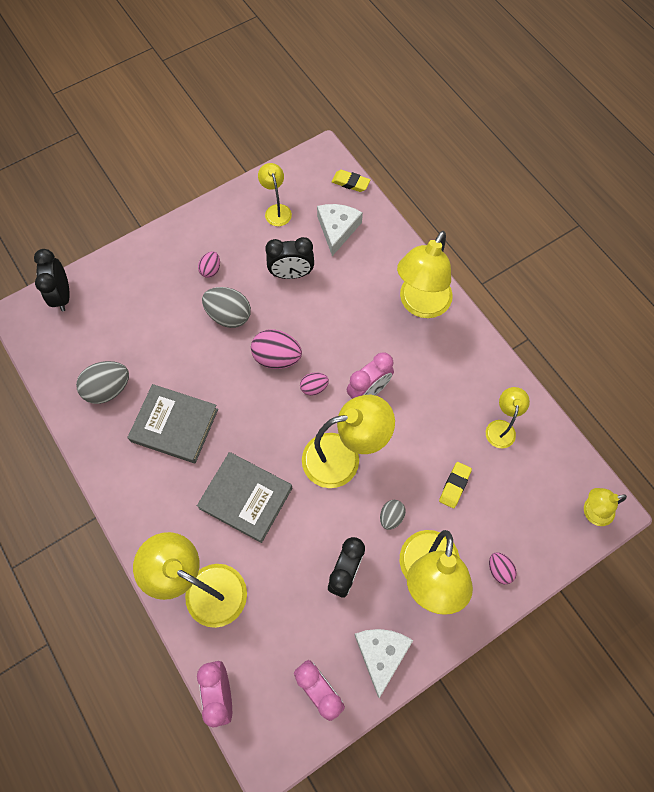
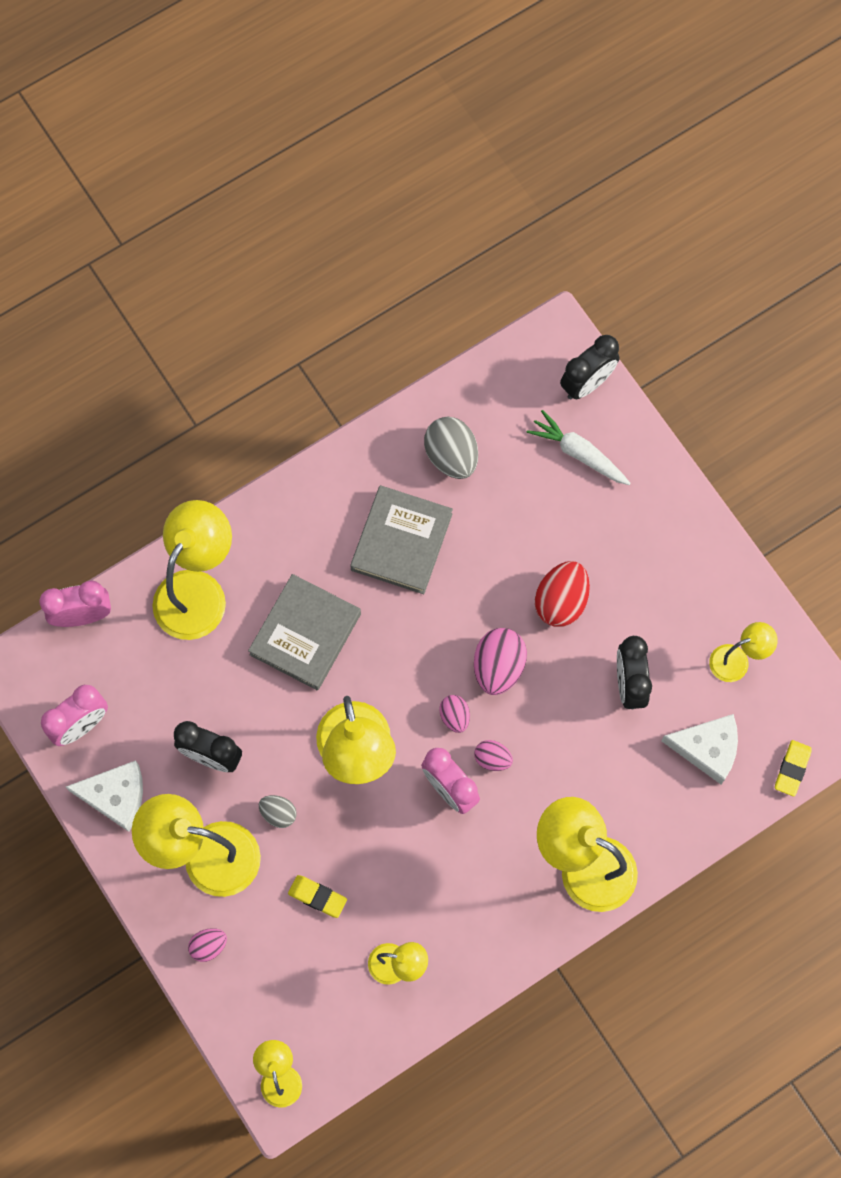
camera: 90 degrees right, 5 degrees up
black clock [34,249,70,311] -> black clock turned 150 degrees clockwise [560,335,620,399]
pink egg [198,252,220,278] -> pink egg moved to [474,740,513,771]
grey egg [202,287,251,328] -> red egg [535,561,590,627]
none -> white carrot [526,410,631,485]

